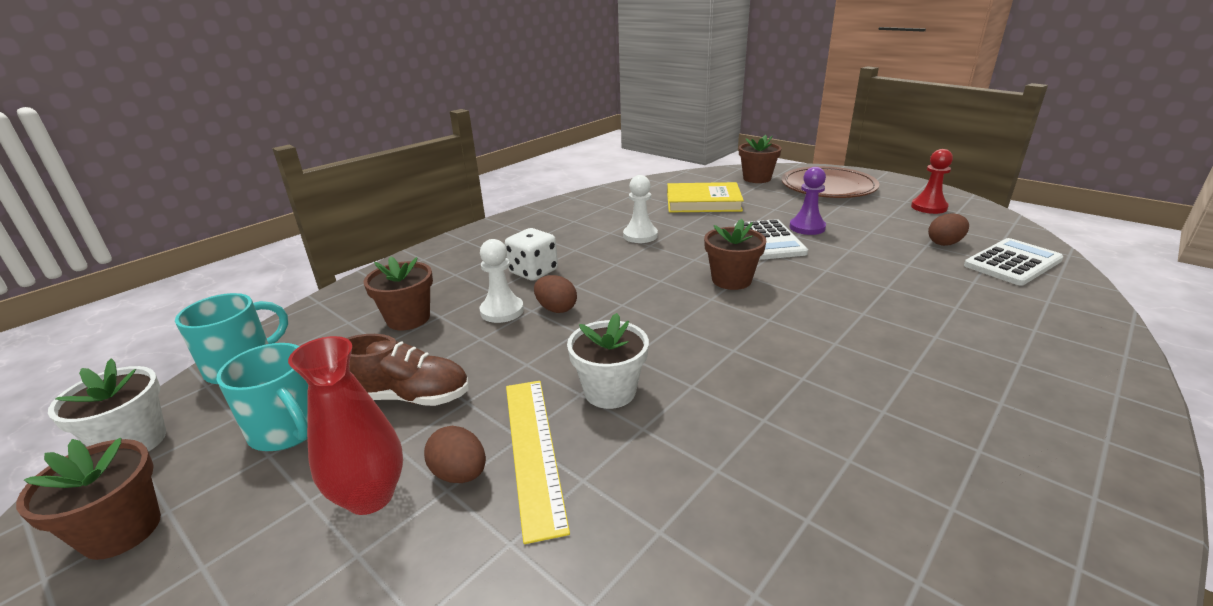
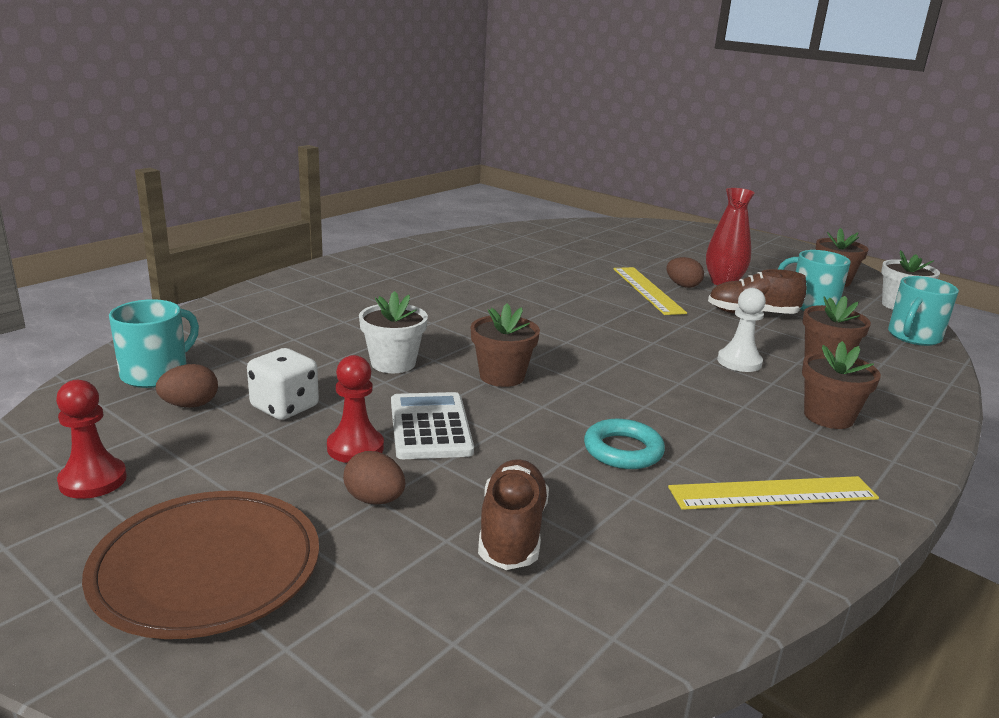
camera: 175 degrees right, 5 degrees down
white dice [505,228,558,281] -> white dice moved to [247,348,319,420]
brown egg [534,275,577,313] -> brown egg moved to [343,451,405,505]
white flower pot [567,313,649,409] -> white flower pot moved to [359,291,428,373]
white pawn [623,175,658,243] -> turquoise ring [584,419,665,469]
yellow book [667,182,744,212] -> brown shoe [478,459,549,570]
brown flower pot [739,135,782,183] -> brown flower pot moved to [802,341,881,429]
purple pawn [789,167,826,235] -> red pawn [327,355,384,463]
white calculator [964,238,1064,286] -> turquoise mug [109,299,199,388]
none -> yellow ruler [668,476,879,510]

